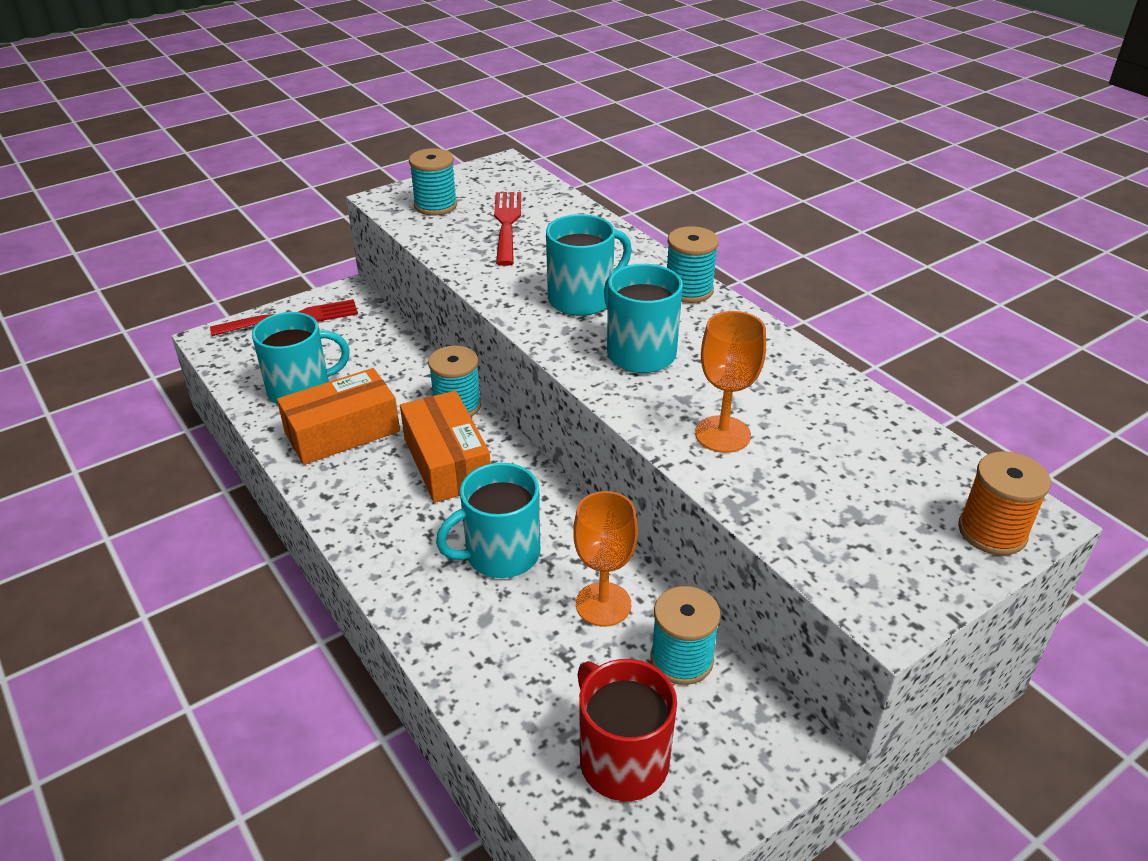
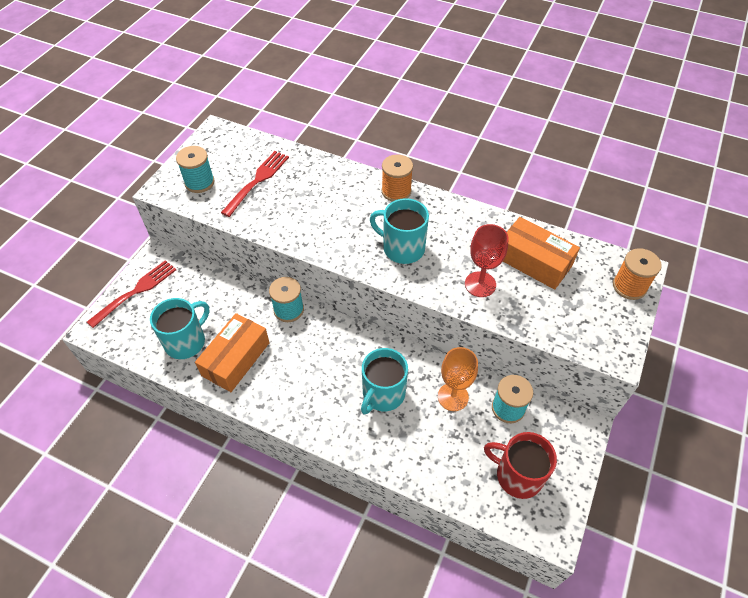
camera: 30 degrees left, 15 degrees up
orange box [400,391,491,503] -> orange box moved to [503,217,580,290]
red fork [494,192,521,266] -> red fork turned 60 degrees clockwise [221,151,289,217]
turquoise mug [546,214,632,316] -> none
turquoise spool [667,226,719,303] -> orange spool [381,154,413,202]
orange goblet [695,311,766,453] -> red goblet [465,224,509,297]

